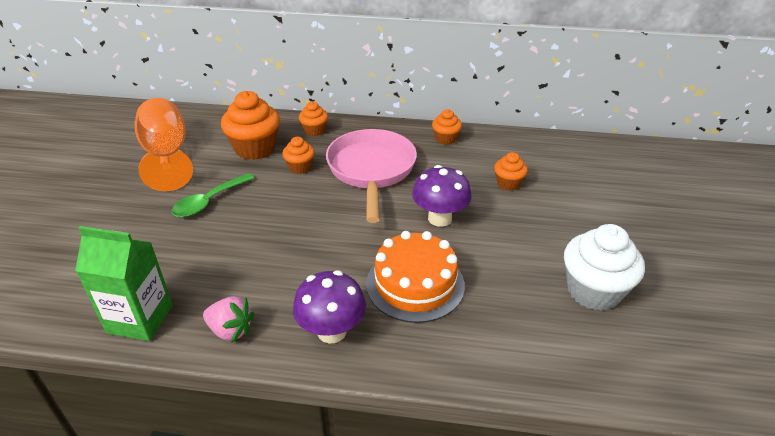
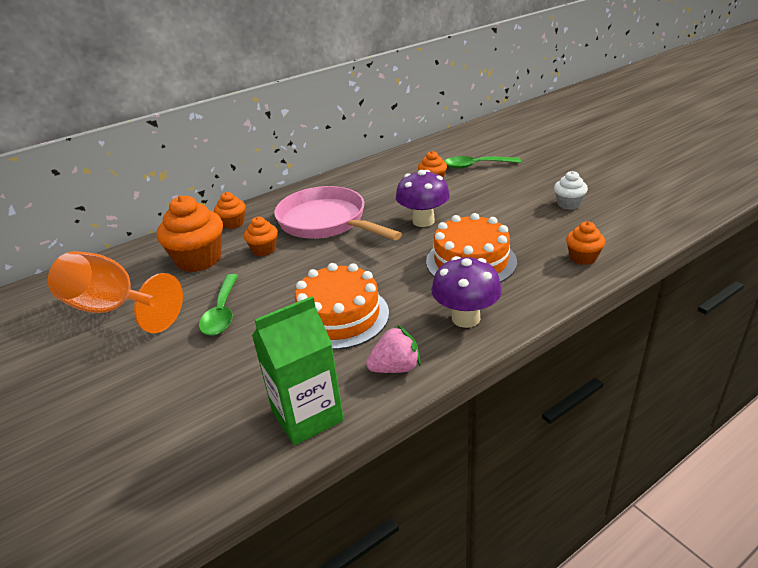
camera: 40 degrees left, 5 degrees down
orange cupcake [432,109,462,145] -> orange cupcake moved to [566,221,605,265]
white cupcake [564,224,645,311] -> white cupcake [554,171,588,210], size x0.53
none -> orange cake [295,263,389,350]
none -> green spoon [445,156,521,169]

